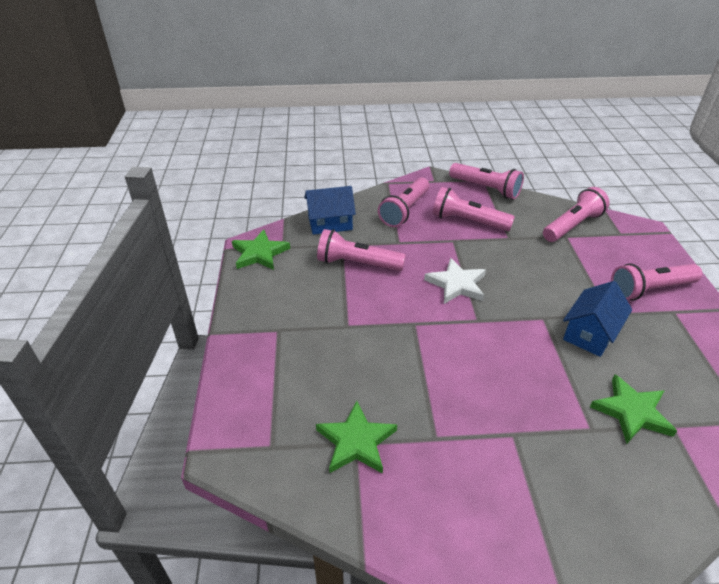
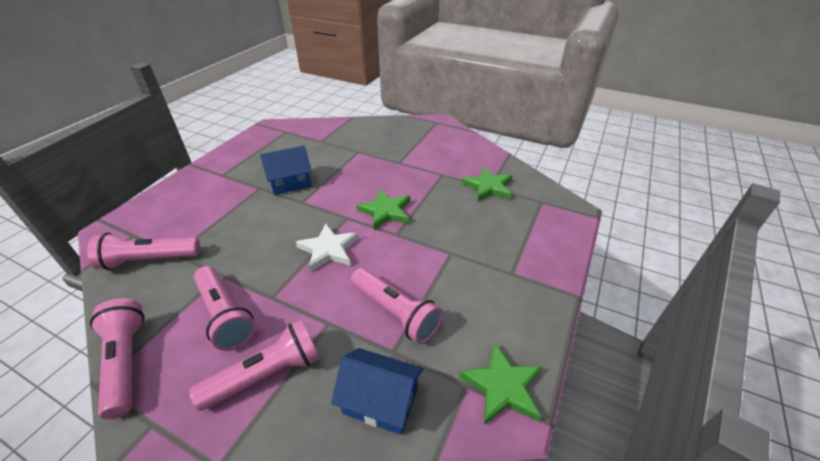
camera: 150 degrees left, 0 degrees up
green star [590,374,677,444] -> green star moved to [356,189,410,230]
pink flashlight [611,263,702,301] -> none

